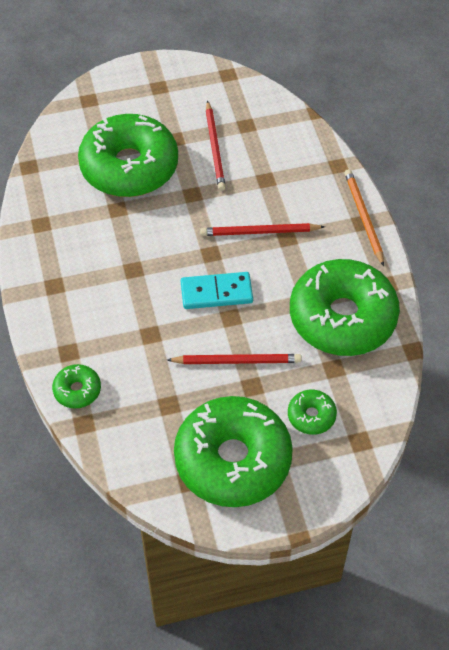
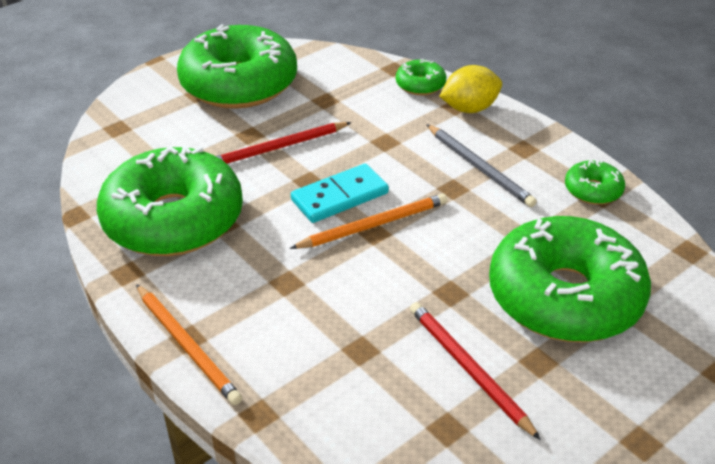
camera: 155 degrees right, 15 degrees down
red pencil [200,223,325,236] -> none
green donut [288,390,337,435] -> green donut moved to [565,160,625,205]
none -> orange pencil [290,193,447,249]
none -> grey pencil [426,124,537,207]
none -> yellow lemon [439,65,502,113]

